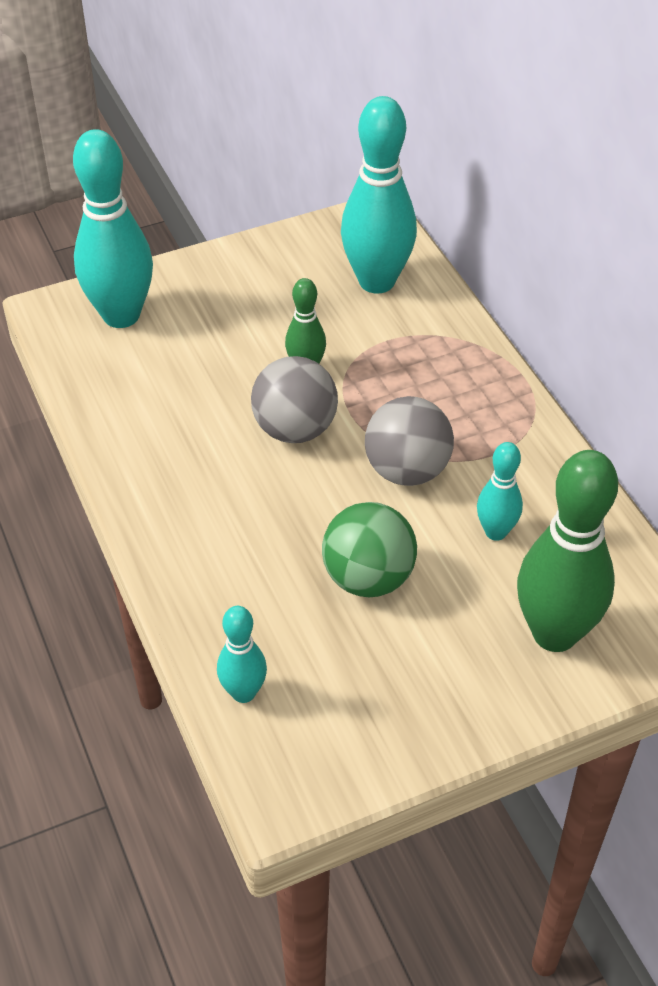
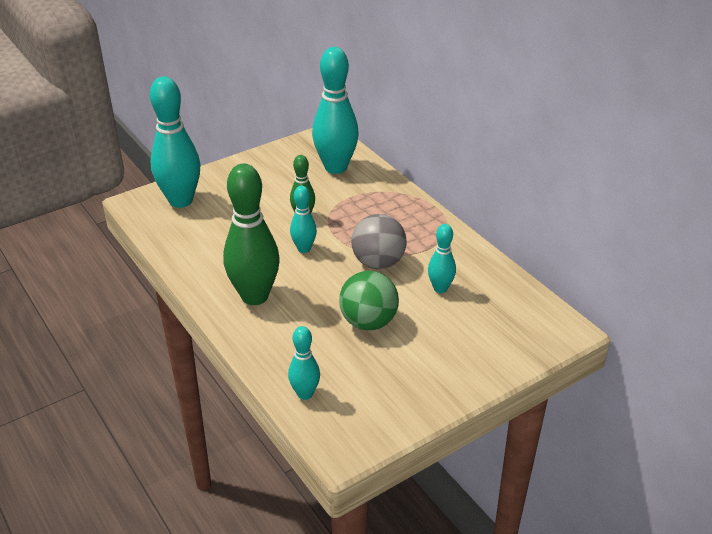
camera: 10 degrees left, 10 degrees down
grey ball [251,356,338,443] -> turquoise bowling pin [290,186,317,253]
green bowling pin [517,450,618,652] -> green bowling pin moved to [223,164,279,305]

